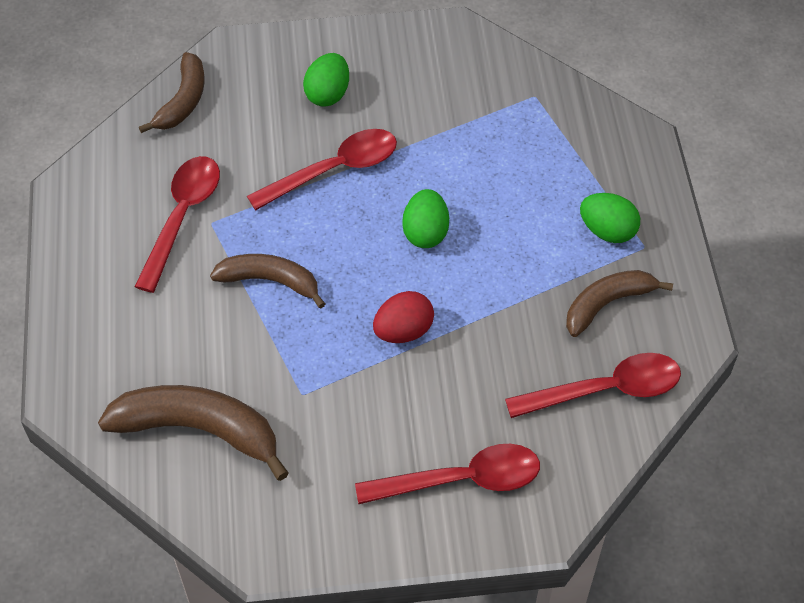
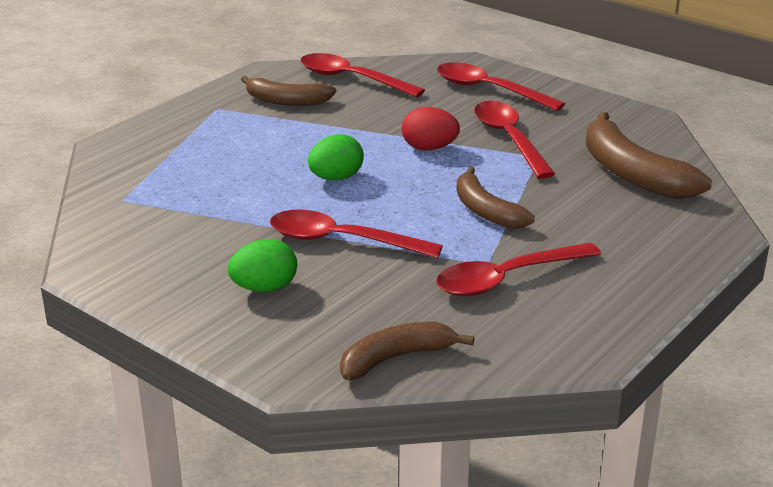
camera: 135 degrees left, 25 degrees down
green egg [580,193,640,243] -> none
none -> red spoon [474,101,555,179]

